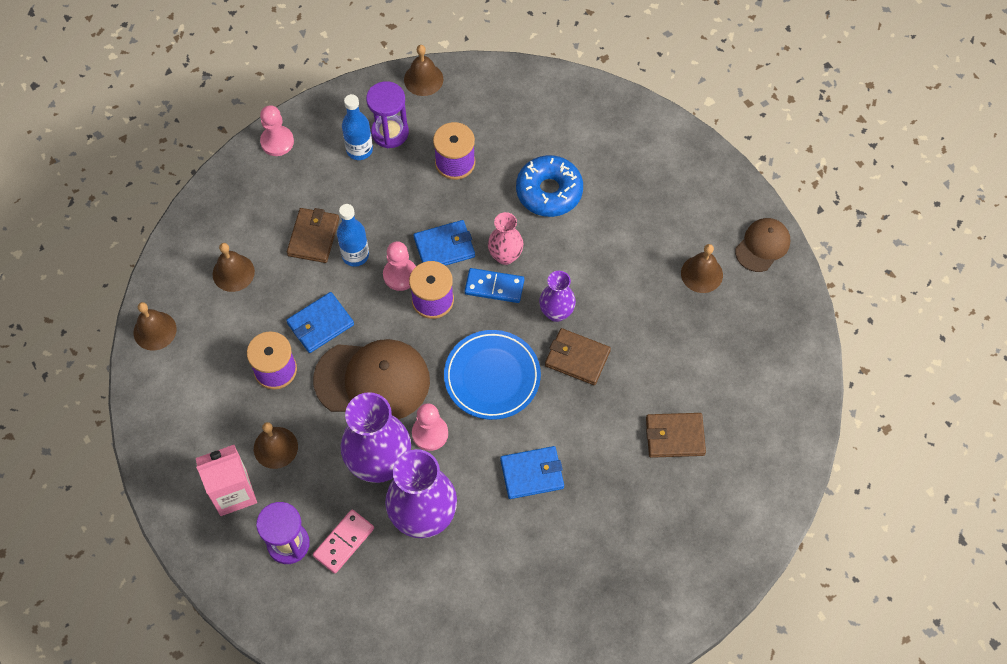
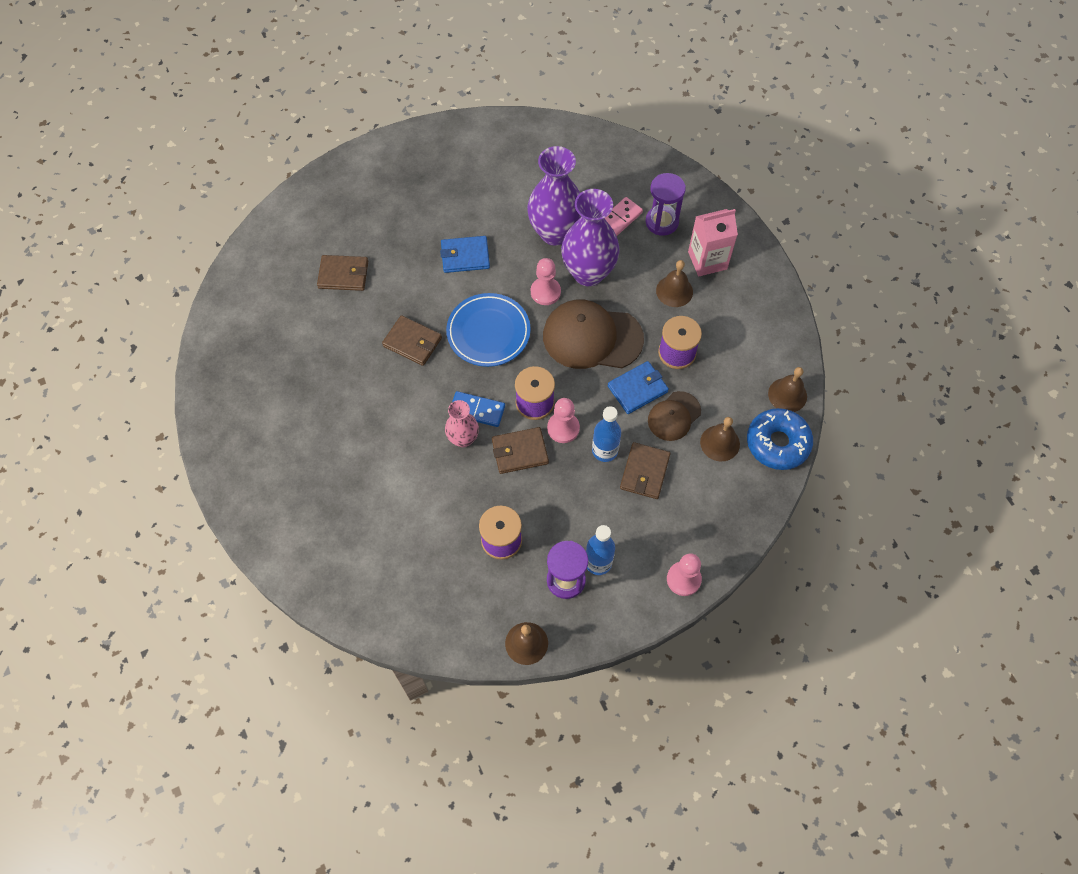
camera: 175 degrees left, 0 degrees up
blue wallet [413,220,475,266] -> brown wallet [492,427,549,474]
blue donut [516,155,583,217] -> blue donut moved to [747,408,813,470]
purple vase [539,271,576,322] -> none
brown bell [681,244,723,293] -> none
brown cap [735,218,790,272] -> brown cap moved to [648,391,701,441]

